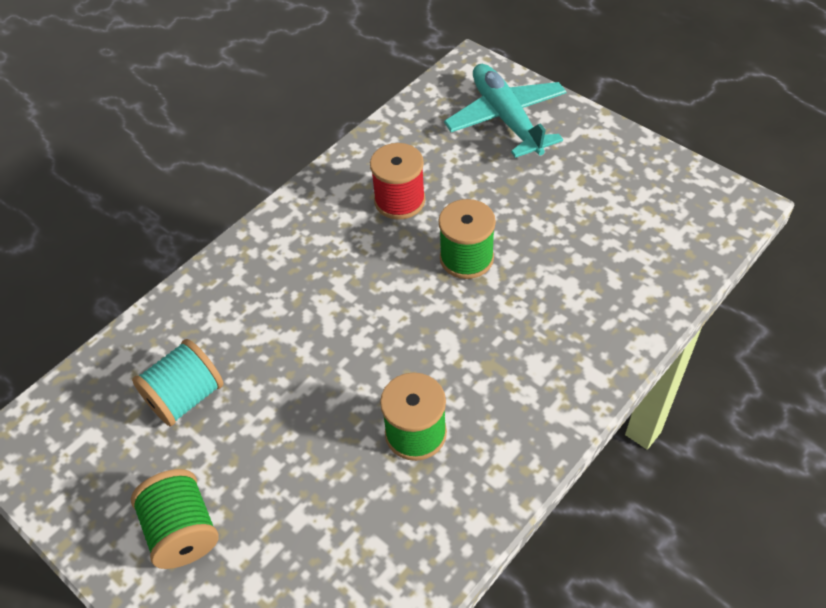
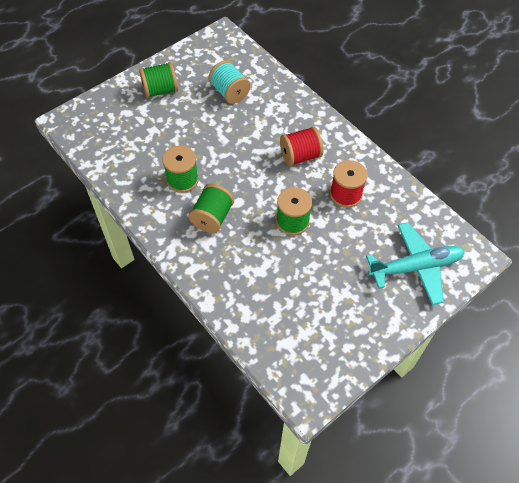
camera: 95 degrees right, 5 degrees up
none -> green spool [189,184,234,233]
none -> red spool [280,126,323,166]

